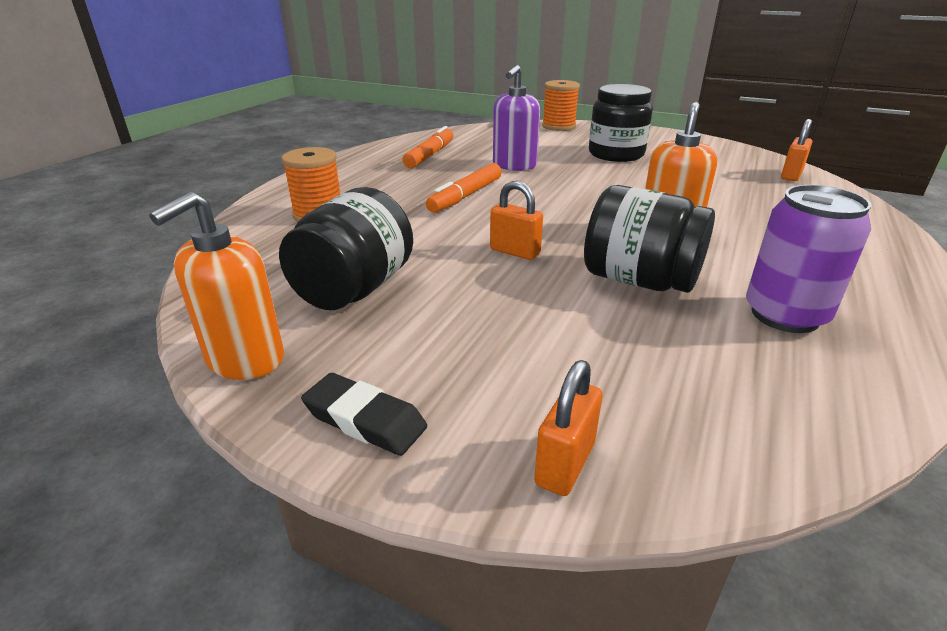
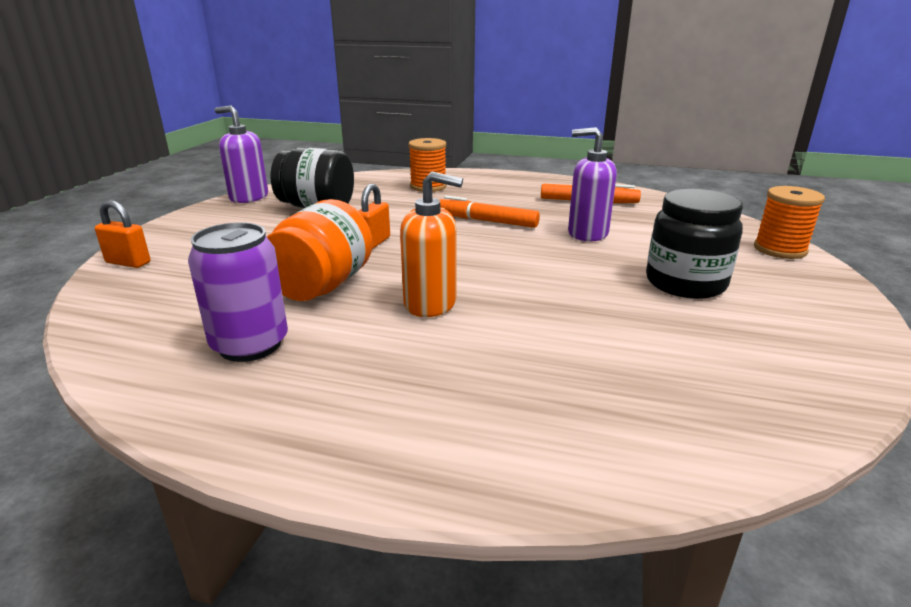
camera: 80 degrees right, 5 degrees down
orange soap dispenser [149,191,284,380] -> purple soap dispenser [215,106,268,203]
black eraser [301,373,427,456] -> none
black jar [584,185,715,293] -> orange jar [267,199,373,301]
orange padlock [781,119,812,181] -> none

